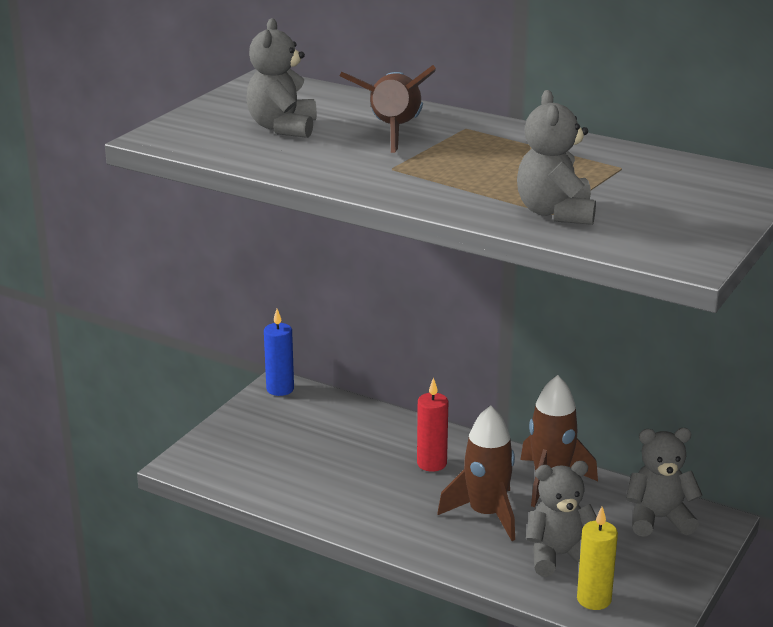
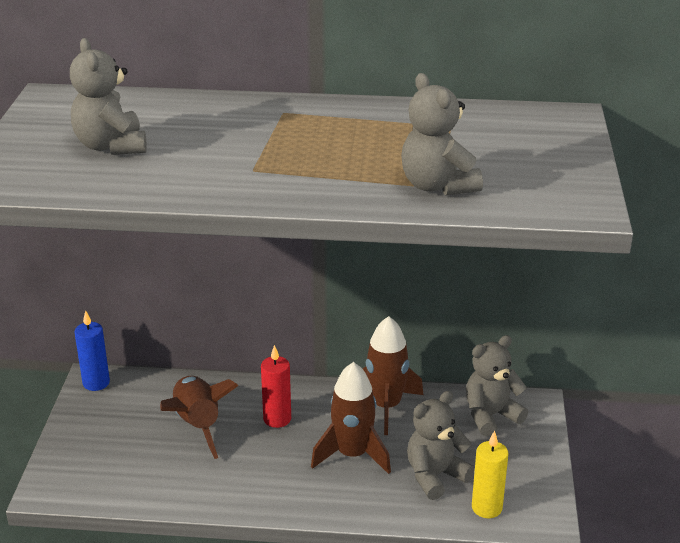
camera: 25 degrees left, 5 degrees up
brown rocket [340,65,436,153] -> brown rocket moved to [160,376,239,459]

